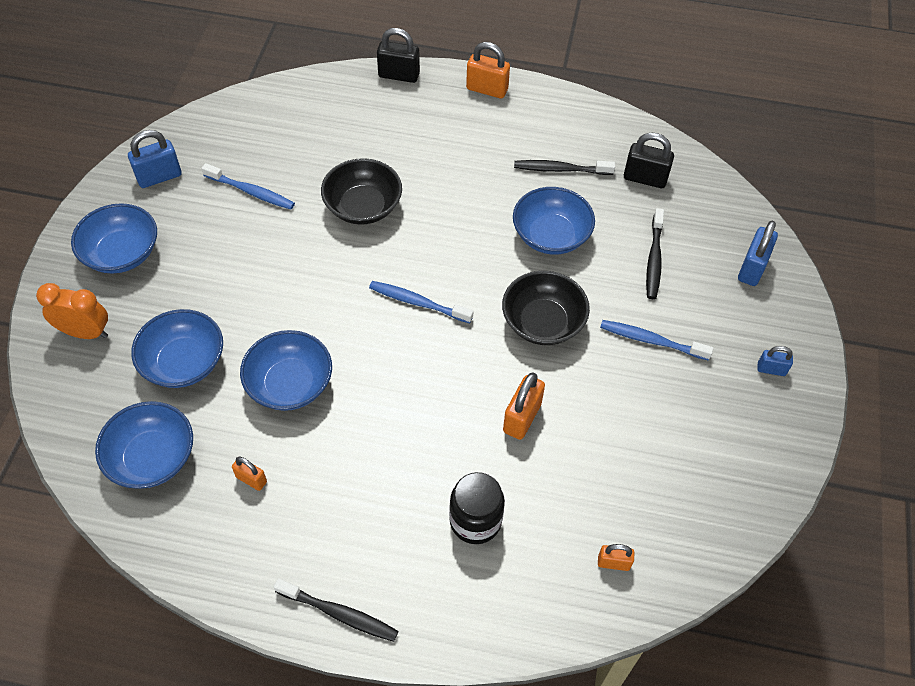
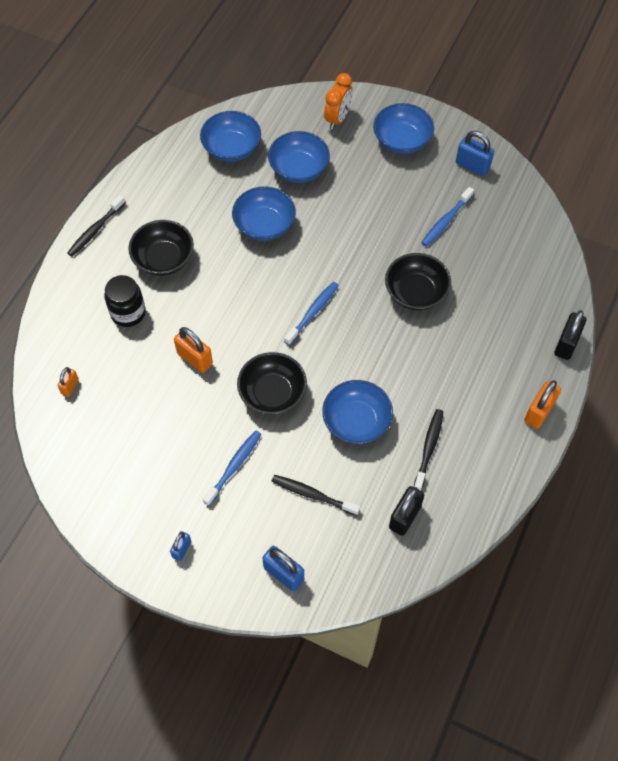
camera: 105 degrees right, 5 degrees up
blue padlock [128,130,182,188] -> blue padlock turned 45 degrees counterclockwise [456,131,494,176]
orange padlock [232,457,267,491] -> none
none -> black bowl [128,220,194,276]

